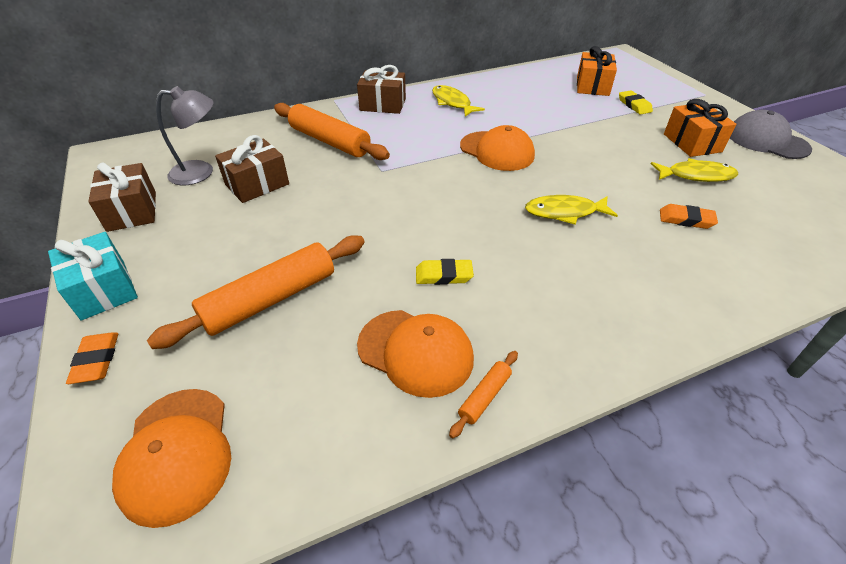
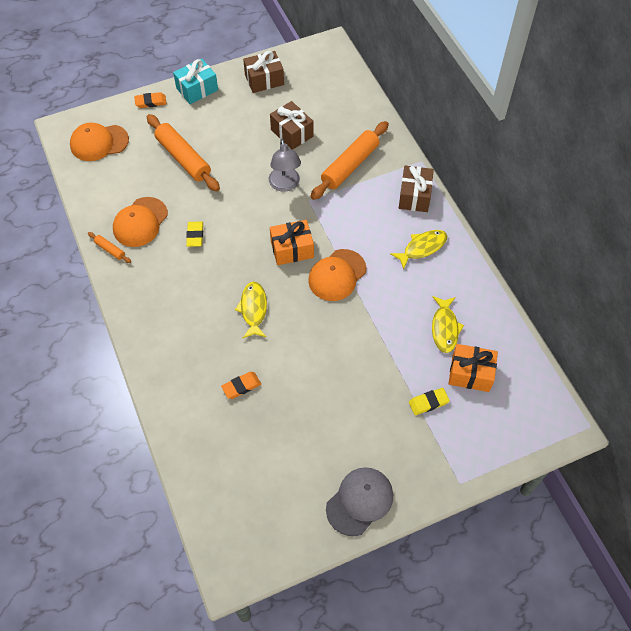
camera: 90 degrees right, 15 degrees up
grey lamp [156,86,214,186] -> grey lamp moved to [269,138,301,192]
yellow fish [651,158,738,182] -> yellow fish moved to [432,296,464,353]
orange eraser [660,204,718,229] -> orange eraser turned 45 degrees clockwise [221,372,261,399]
orange gift [664,99,736,157] -> orange gift moved to [270,220,314,265]

